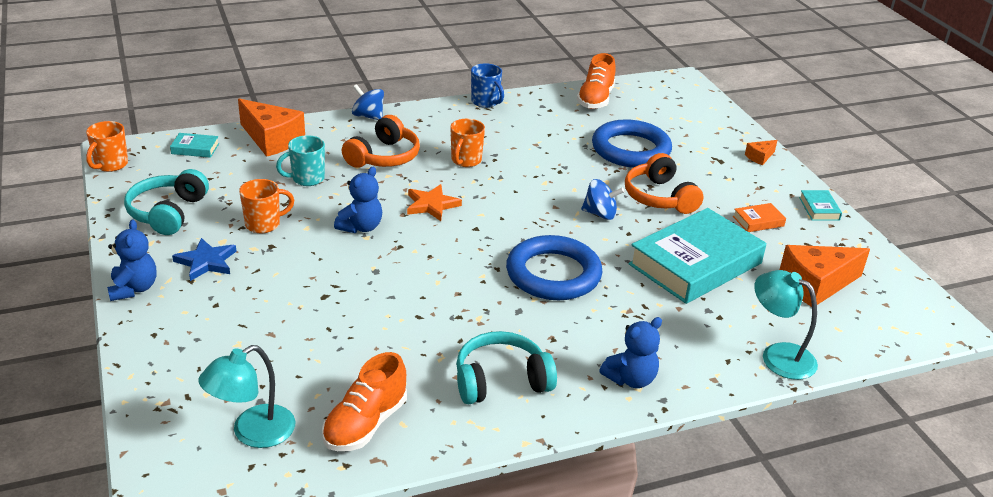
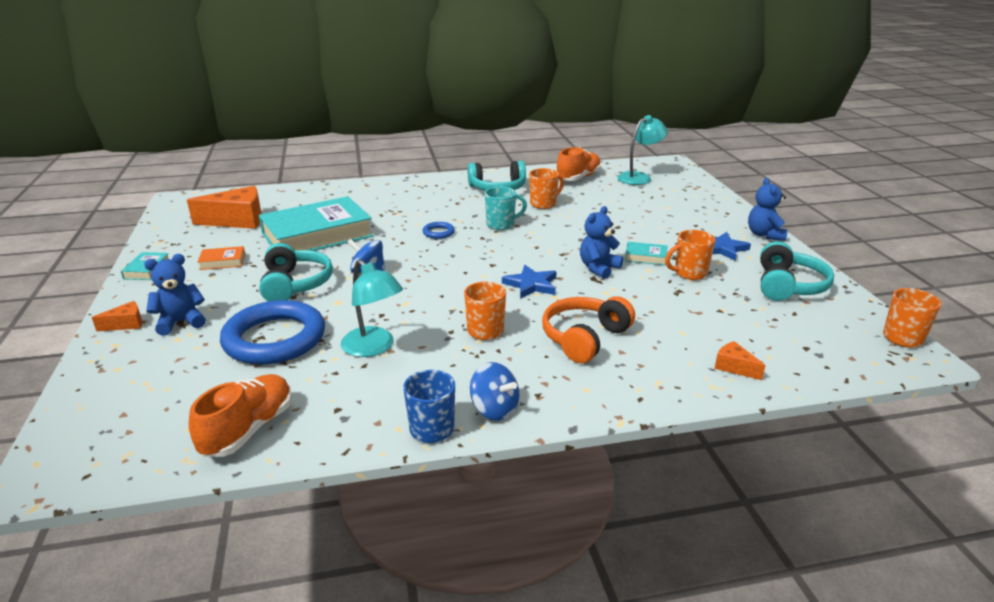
camera: 170 degrees left, 5 degrees down
turquoise book [170,133,219,158] -> turquoise book moved to [625,242,667,265]
orange cheese [238,98,305,157] -> orange cheese [714,341,766,380], size x0.48
turquoise mug [276,135,325,186] -> turquoise mug moved to [485,187,527,230]
blue spinning top [352,84,384,120] -> blue spinning top moved to [470,362,519,421]
orange star [407,184,462,221] -> blue star [502,265,557,299]
blue ring [506,235,602,300] -> blue ring [422,222,455,239], size x0.42
blue teddy bear [599,317,662,388] -> blue teddy bear moved to [144,254,206,336]
orange headphones [625,153,703,214] -> turquoise headphones [259,243,333,301]
turquoise lamp [754,270,818,380] -> turquoise lamp moved to [341,259,403,357]
none -> orange mug [529,168,564,209]

